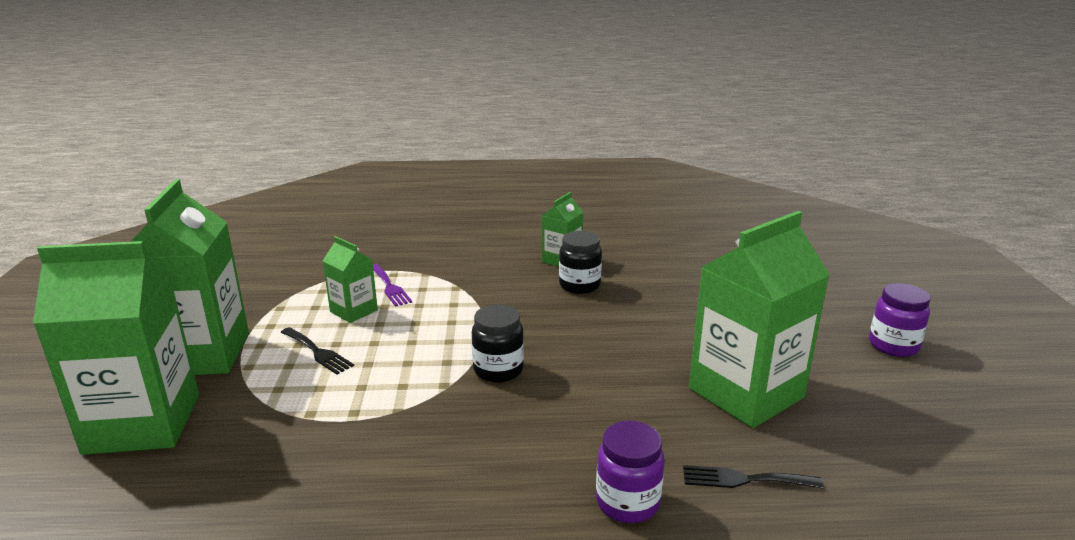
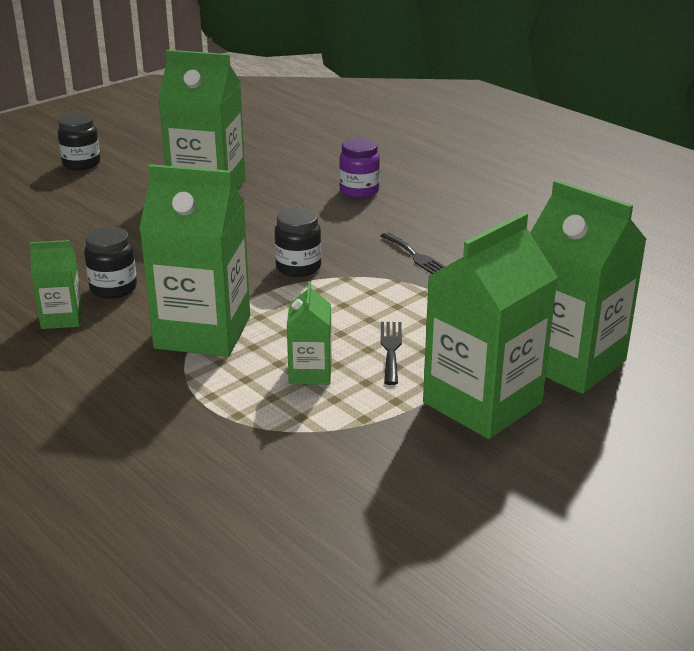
camera: 130 degrees left, 5 degrees up
purple fork [373,264,412,307] -> none
black fork [683,465,824,489] -> black fork moved to [380,232,445,274]
purple jar [869,283,930,357] -> black jar [58,113,100,170]
none -> green carton [139,164,250,357]

